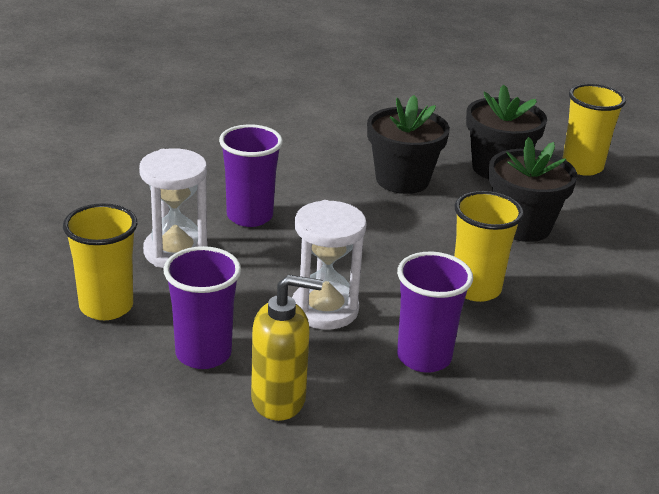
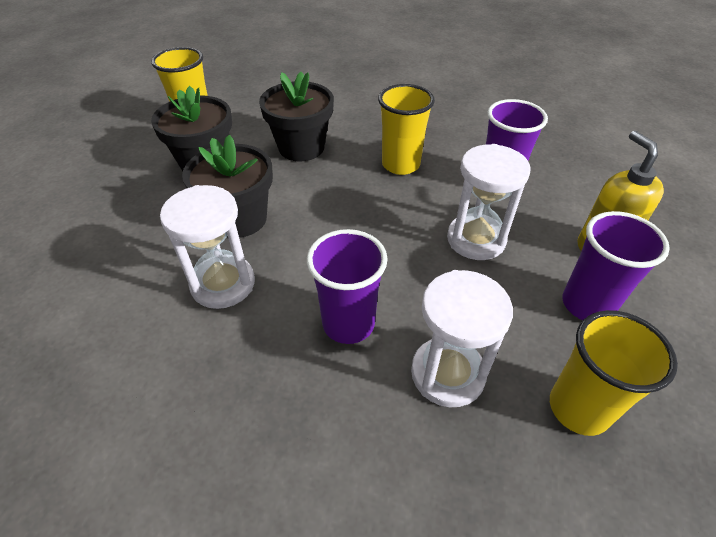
camera: 100 degrees left, 15 degrees up
none -> white hourglass [160,185,255,309]

